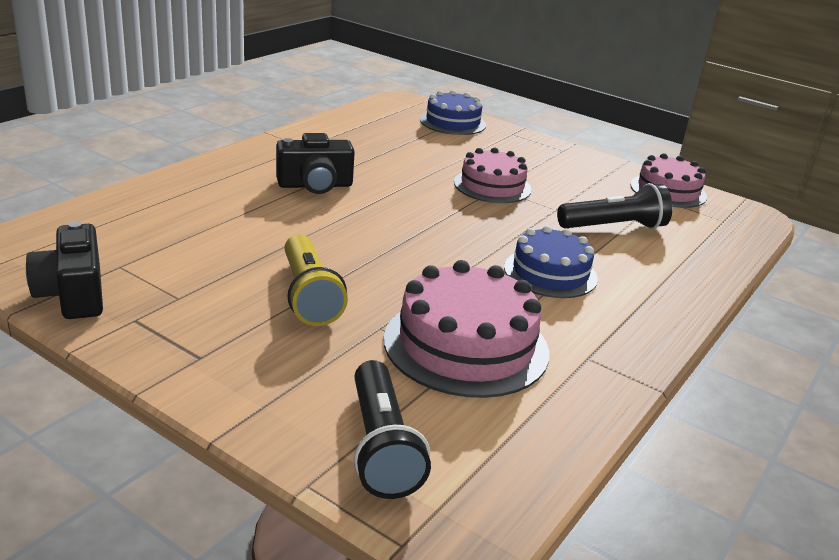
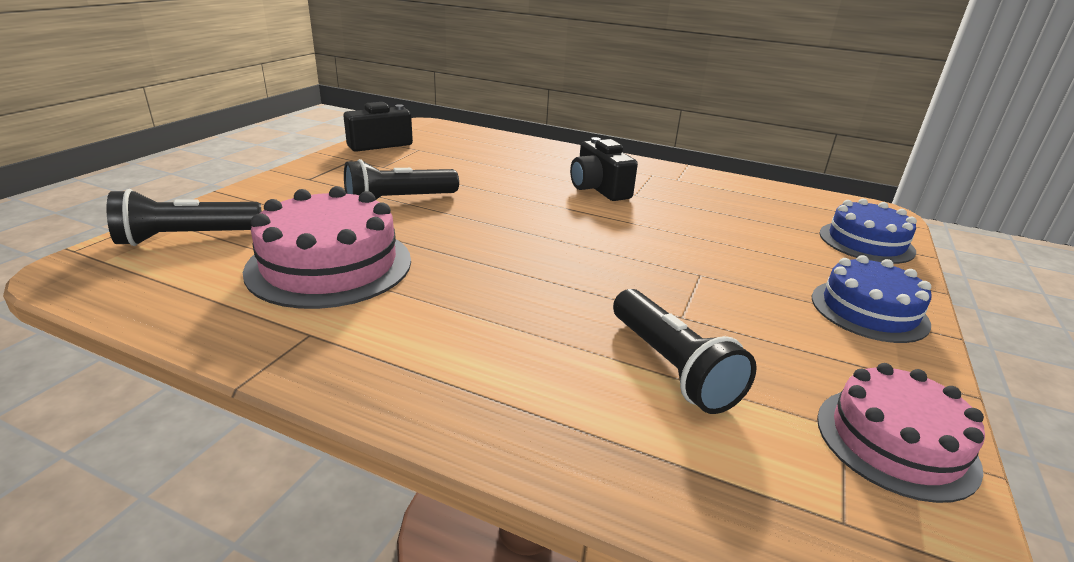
camera: 80 degrees right, 0 degrees up
yellow flashlight [284,234,348,326] -> black flashlight [344,159,459,200]
pink cake [454,147,532,203] -> none
blue cake [504,226,598,298] -> blue cake moved to [812,255,931,343]

